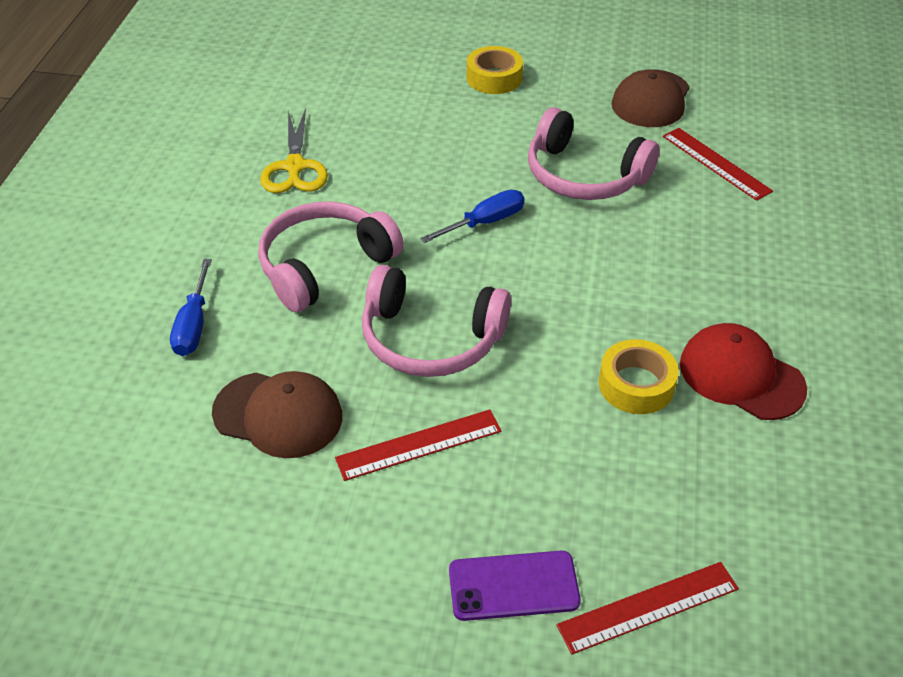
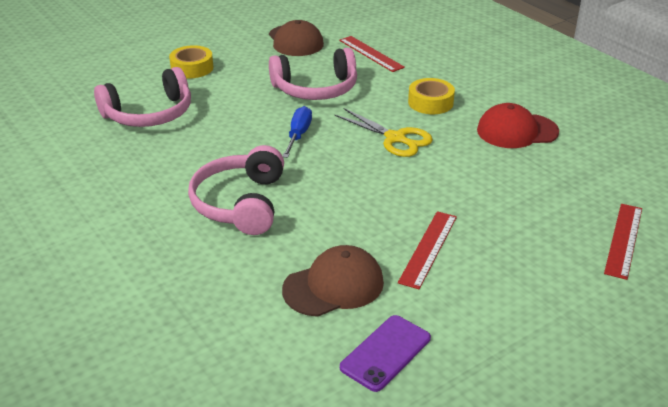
camera: 45 degrees left, 10 degrees down
blue screwdriver [170,259,212,356] -> none
yellow scissors [260,108,328,193] -> yellow scissors moved to [334,108,433,157]
pink headphones [362,265,511,377] -> pink headphones moved to [94,67,191,127]
purple phone [449,551,581,621] -> purple phone moved to [340,315,431,392]
yellow tape [599,339,679,414] -> yellow tape moved to [408,78,455,114]
red ruler [663,128,773,201] -> red ruler turned 45 degrees clockwise [339,36,405,72]

